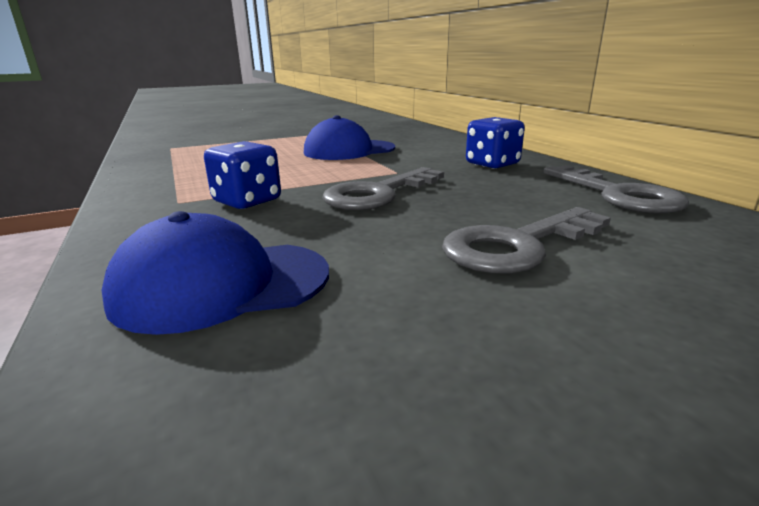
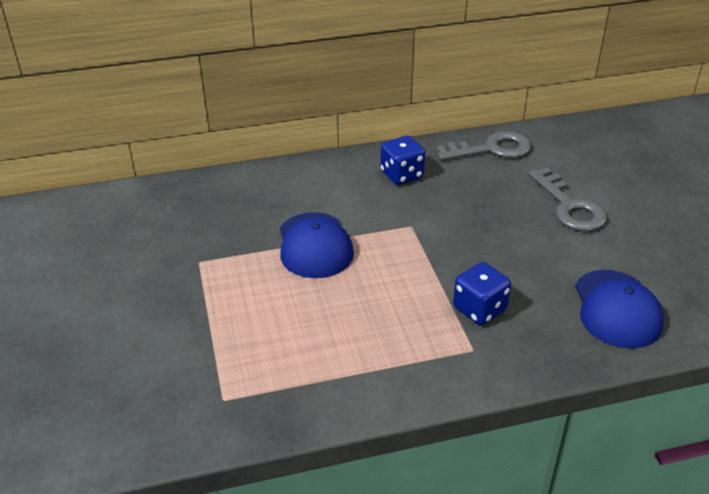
camera: 80 degrees left, 15 degrees up
grey key [322,167,444,210] -> none

